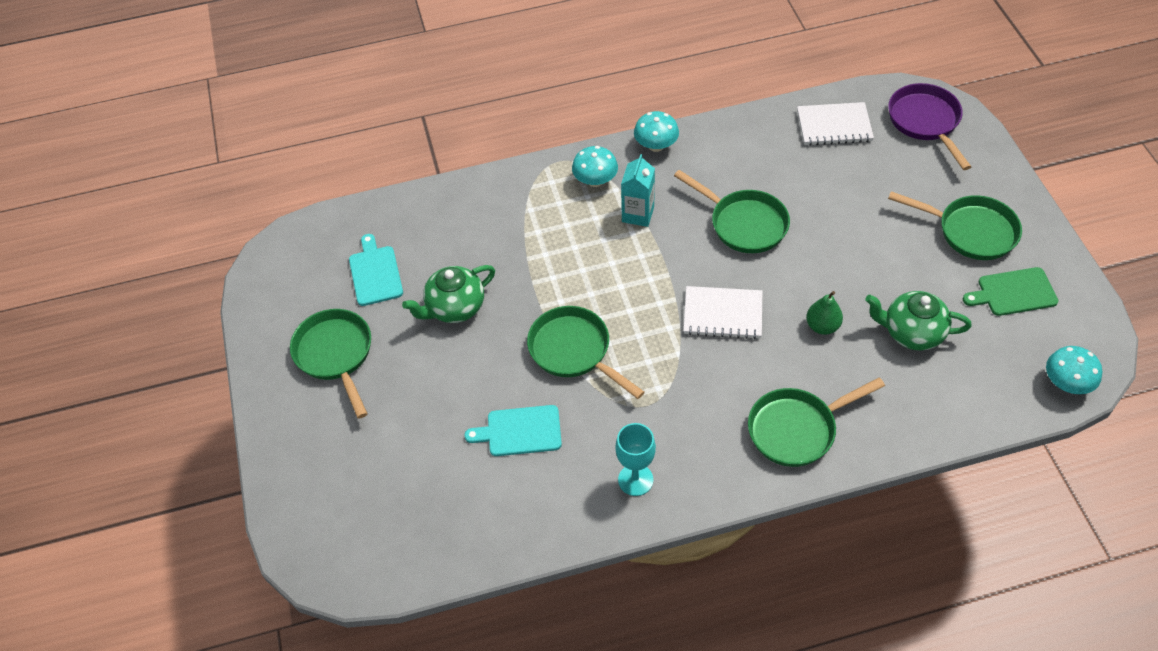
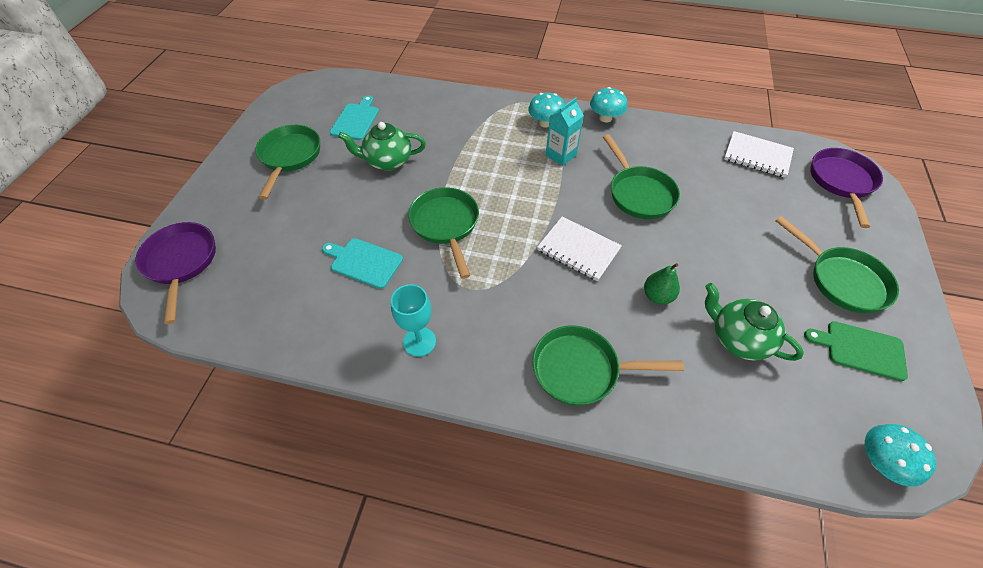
camera: 25 degrees right, 0 degrees up
none -> purple pan [135,222,216,324]

